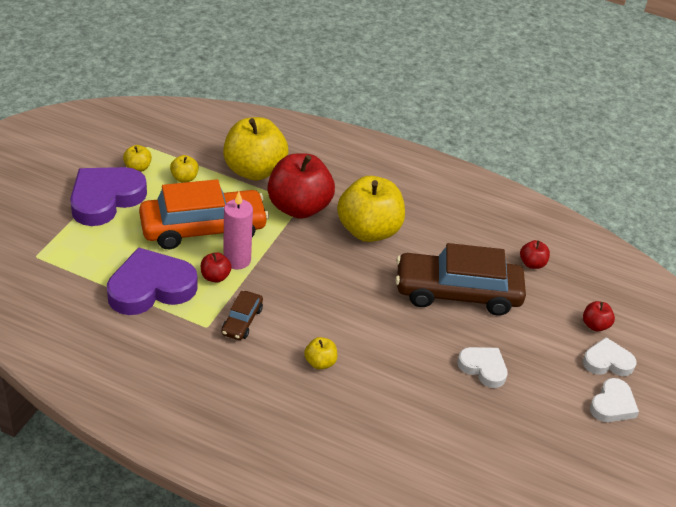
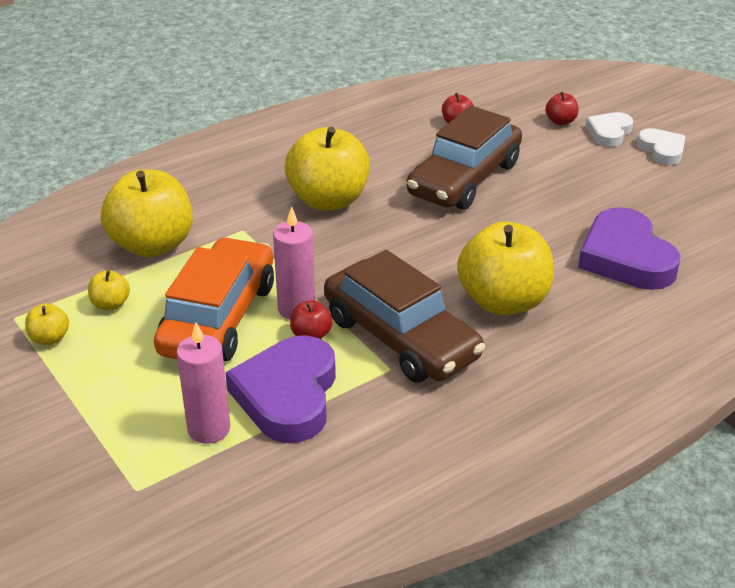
camera: 55 degrees left, 5 degrees down
purple heart [70,167,147,226] -> purple heart moved to [578,207,681,290]
brown car [221,291,263,340] -> brown car [324,250,485,382], size x2.21
red apple [268,153,335,219] -> none
yellow apple [304,337,337,370] -> yellow apple [457,221,554,315], size x2.31
white heart [457,347,508,388] -> none
none -> pink candle [176,322,230,444]

